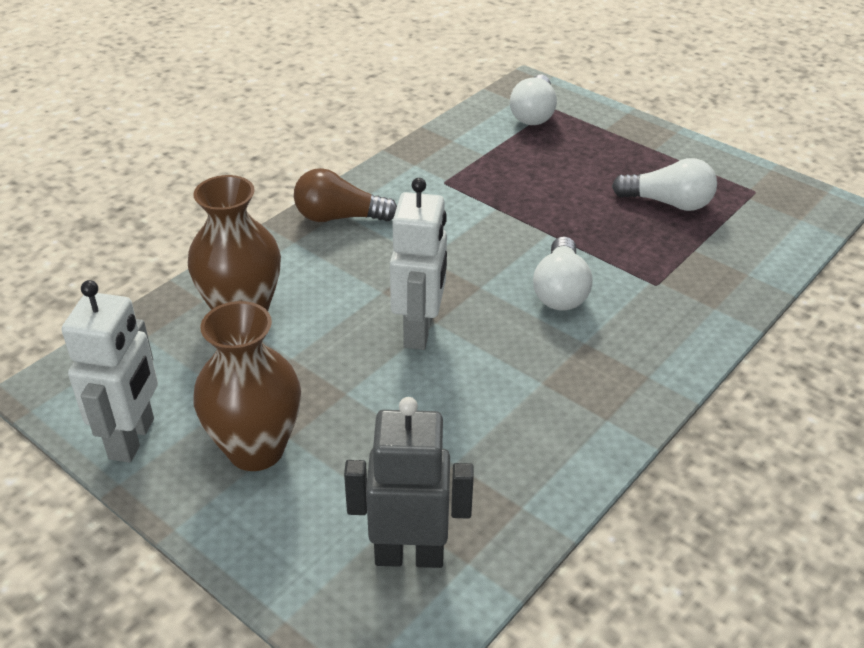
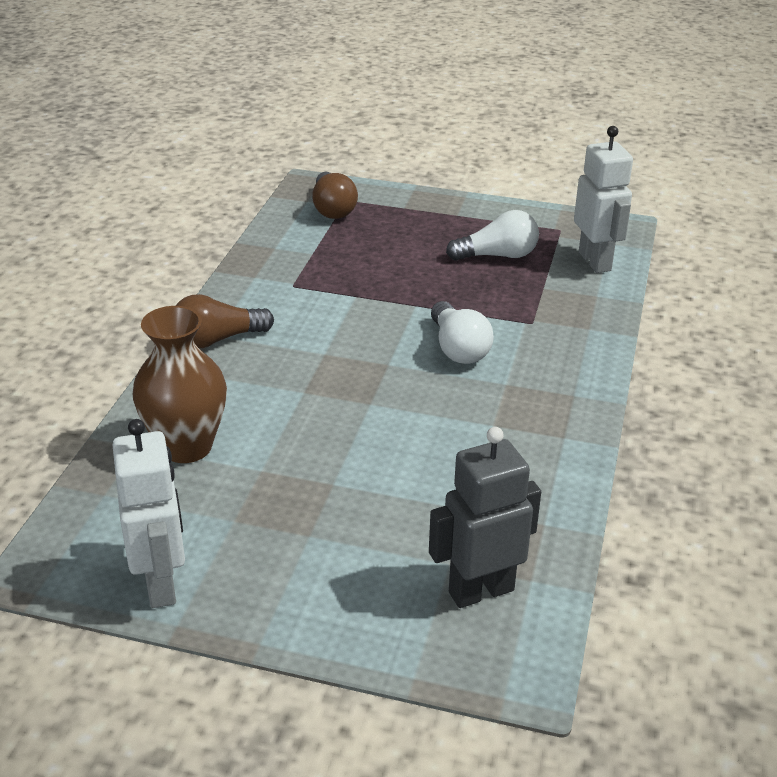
camera: 25 degrees left, 5 degrees down
brown vase [193,301,301,471] -> none
white robot [390,178,447,350] -> white robot moved to [574,126,633,273]
white light bulb [510,75,557,125] -> brown light bulb [312,172,358,219]

